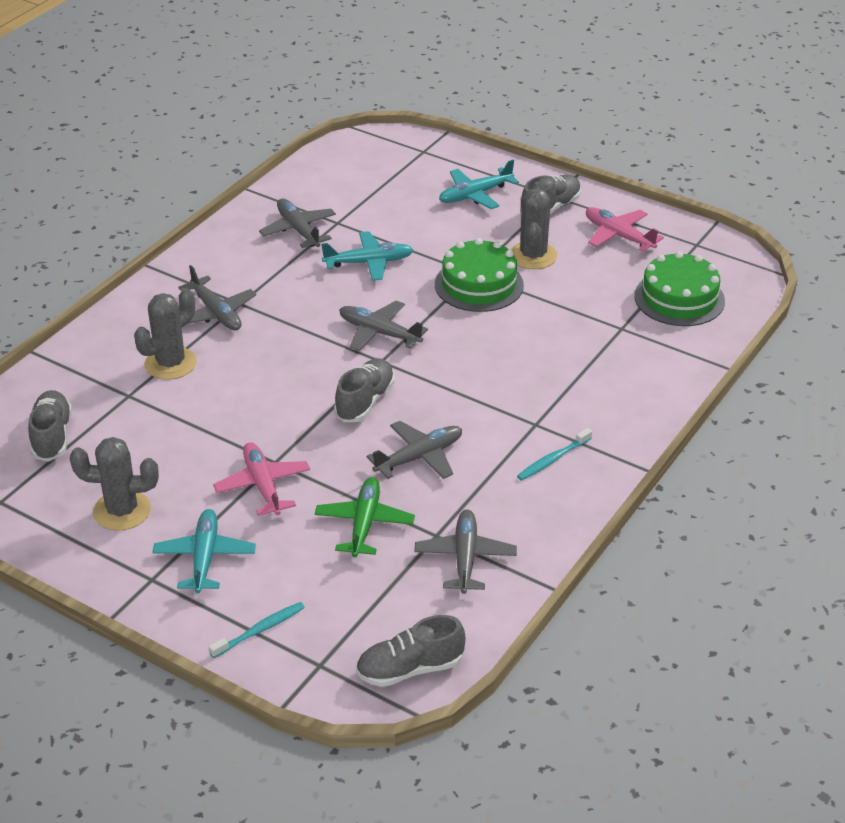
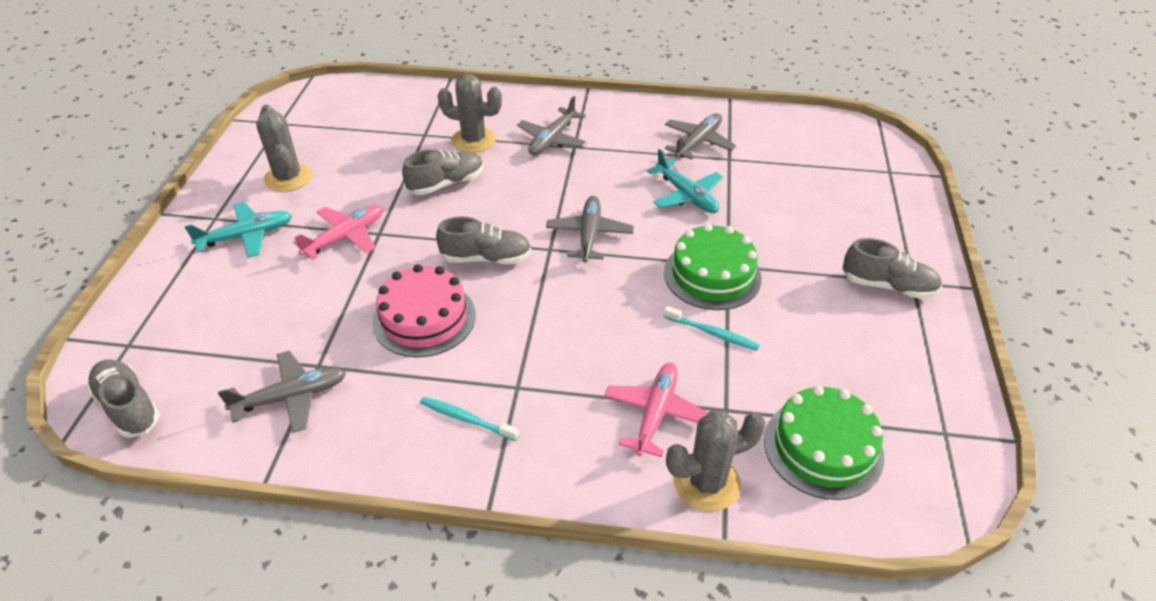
camera: 65 degrees right, 5 degrees up
grey shoe [28,390,72,461] -> grey shoe moved to [402,149,484,195]
turquoise toothbrush [209,602,305,658] -> turquoise toothbrush moved to [664,306,760,351]
green plane [315,477,415,557] -> none
grey plane [367,421,462,479] -> pink cake [372,264,476,357]
turquoise plane [439,160,519,209] -> none
grey cactus [511,181,557,269] -> grey cactus moved to [666,410,766,512]
pink plane [586,207,664,252] -> pink plane moved to [604,362,708,457]

